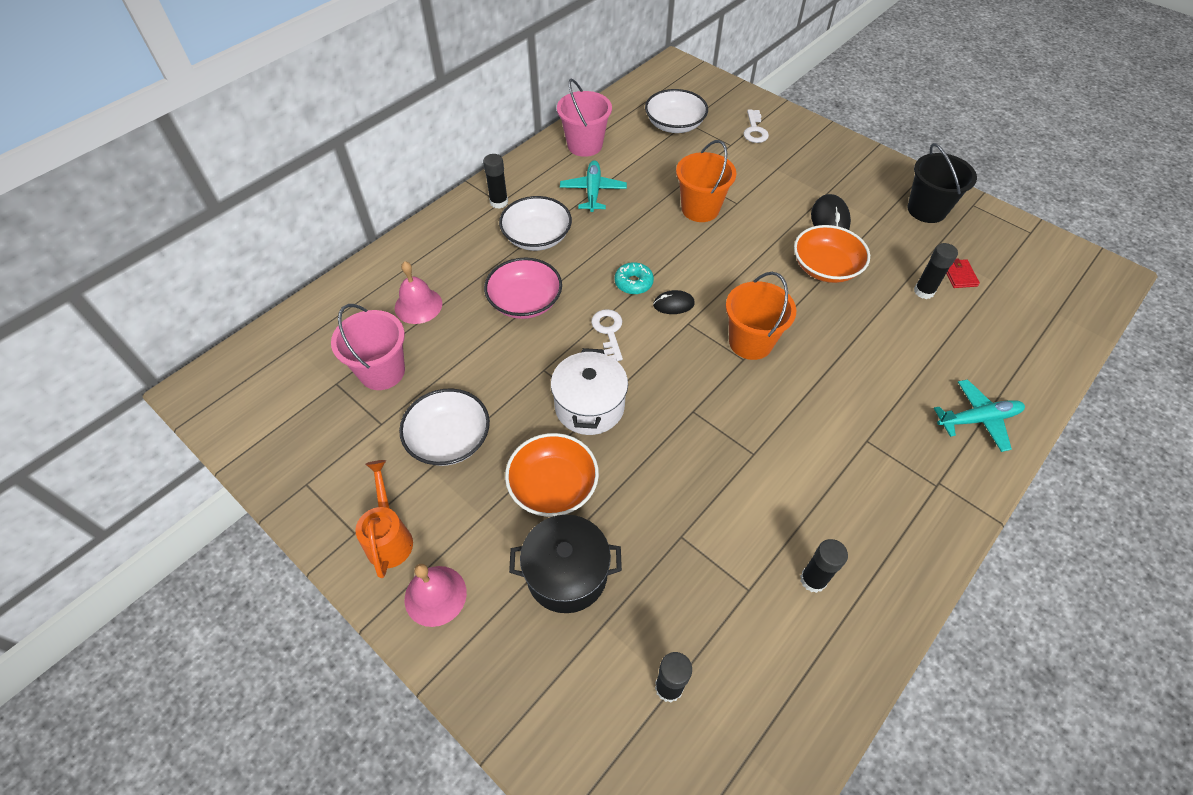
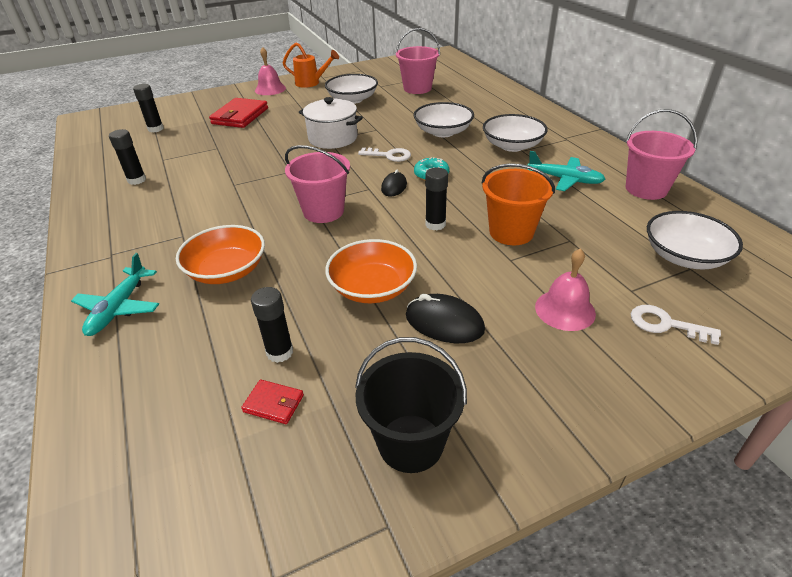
camera: 115 degrees right, 15 degrees down
pink bell [395,261,442,324] -> pink bell moved to [535,248,596,331]
black glue stick [483,154,508,209] -> black glue stick moved to [425,168,448,230]
pink bowl [484,258,562,319] -> white bowl [414,102,474,137]
orange bowl [505,433,599,517] -> orange bowl moved to [176,225,265,284]
black pot [509,515,622,613] -> red wallet [209,98,268,128]
orange bucket [726,272,796,360] -> pink bucket [285,145,350,223]

